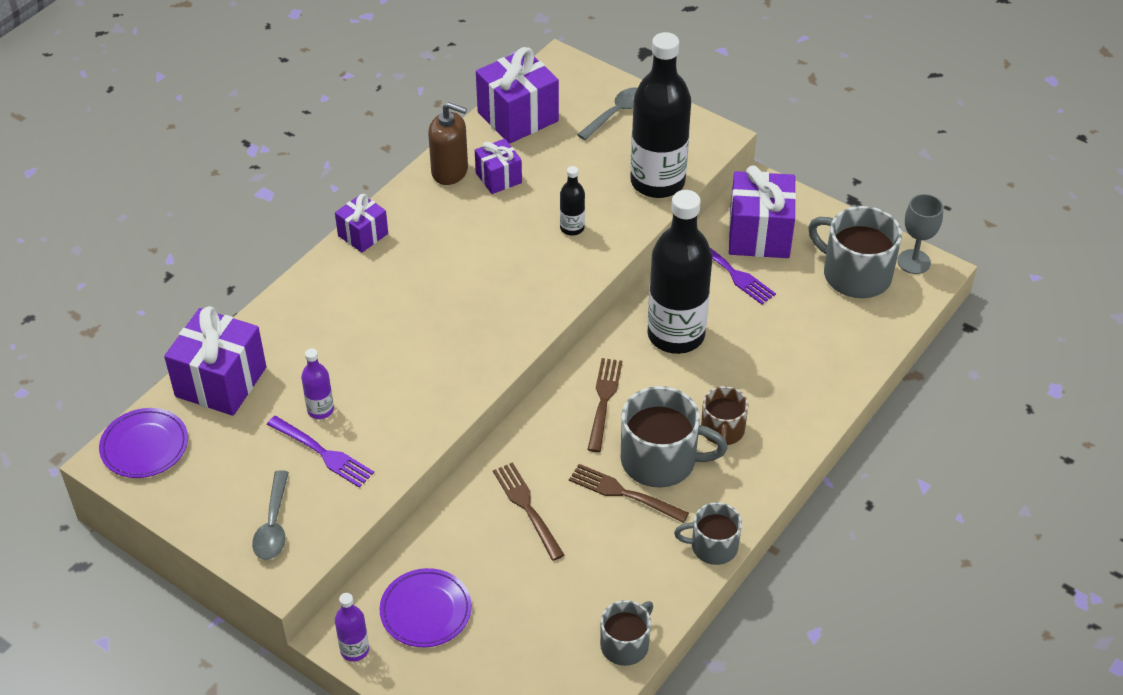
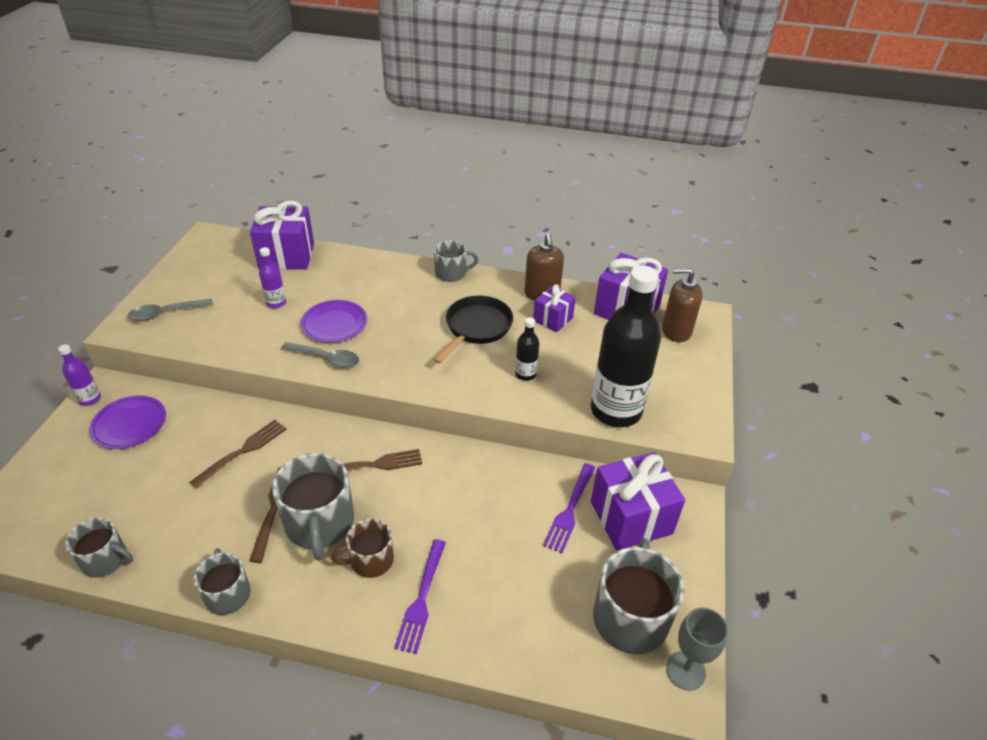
camera: 65 degrees right, 5 degrees down
purple plate [99,408,188,478] -> purple plate moved to [301,300,367,343]
purple fork [267,416,374,488] -> purple fork moved to [394,539,446,654]
purple gift [335,194,388,253] -> grey mug [434,240,479,282]
grey spoon [577,87,637,140] -> grey spoon moved to [281,342,359,368]
black bottle [648,190,712,354] -> none
none -> black pan [433,295,513,364]
none -> brown soap dispenser [662,268,703,342]

